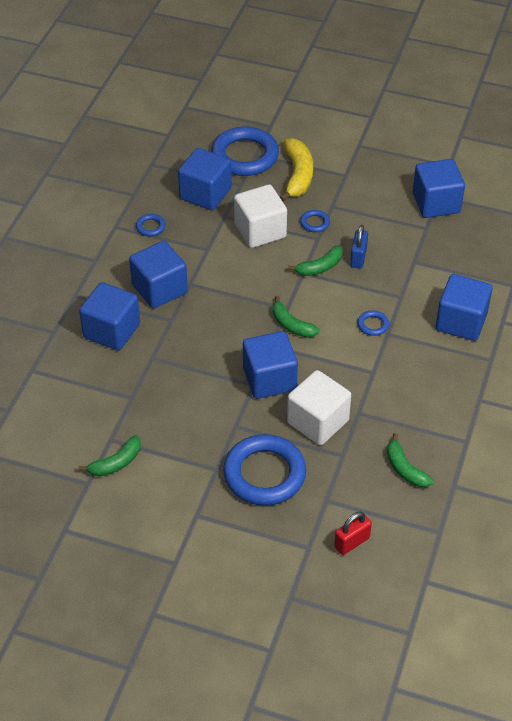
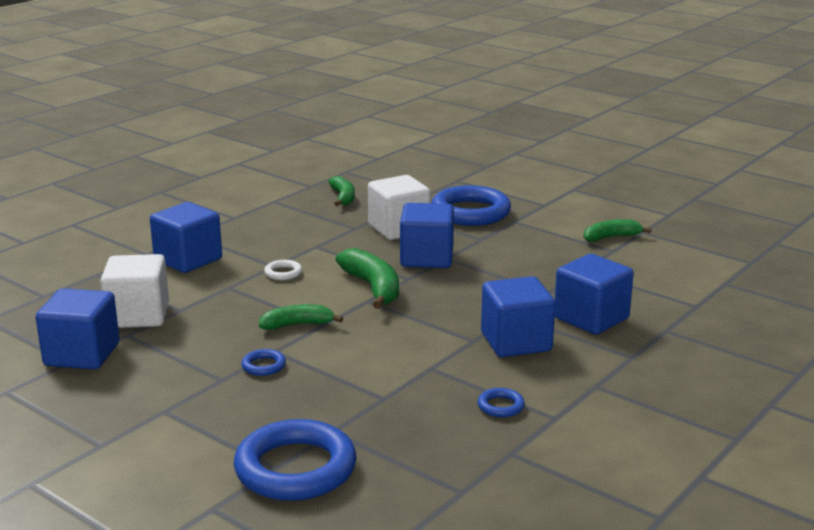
camera: 160 degrees left, 25 degrees down
blue cube [178,148,232,210] -> none
white cube [234,184,287,248] -> white cube moved to [101,254,169,328]
green banana [273,296,320,338] -> green banana [336,248,399,309], size x1.53
yellow banana [280,138,313,202] -> none
red padlock [334,512,372,555] -> none
blue padlock [350,225,368,269] -> none
blue ring [357,310,389,336] -> white ring [264,260,302,280]

